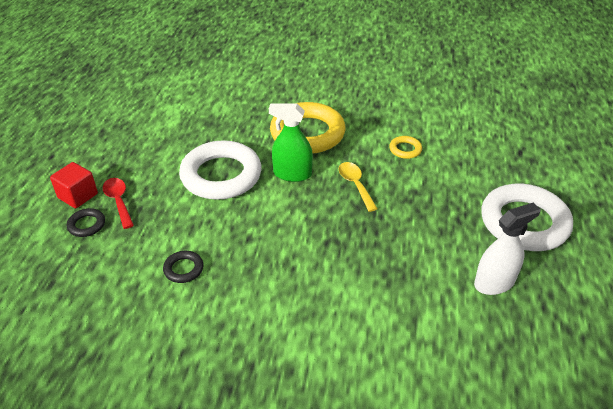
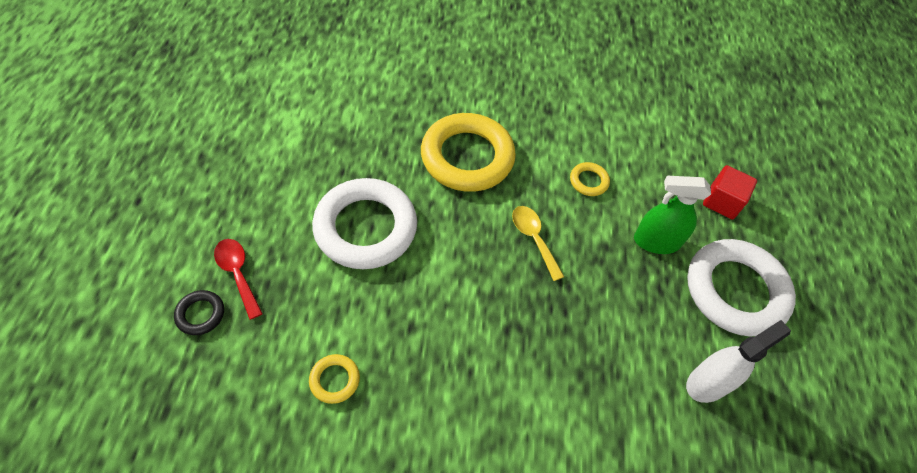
camera: 10 degrees left, 15 degrees up
red cube [50,162,98,208] -> red cube moved to [703,165,757,219]
black ring [163,251,204,283] -> yellow ring [309,354,360,404]
green spray bottle [269,104,313,182] -> green spray bottle moved to [634,176,711,254]

